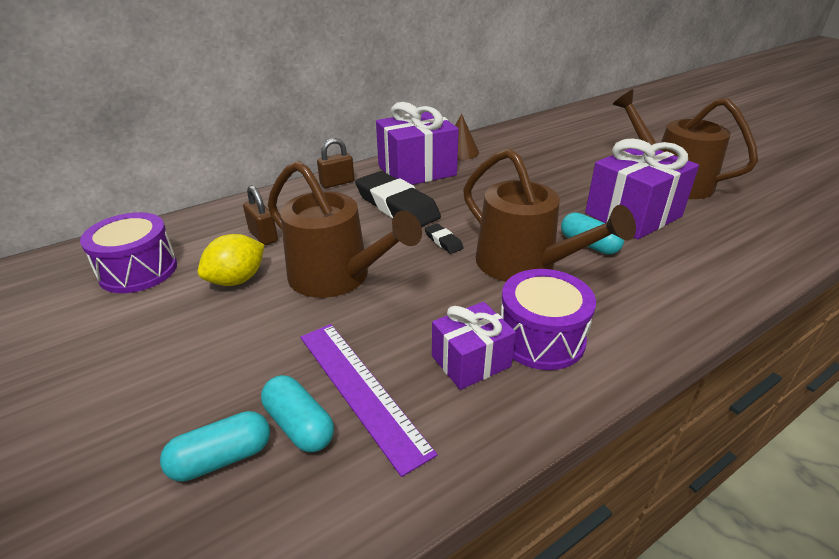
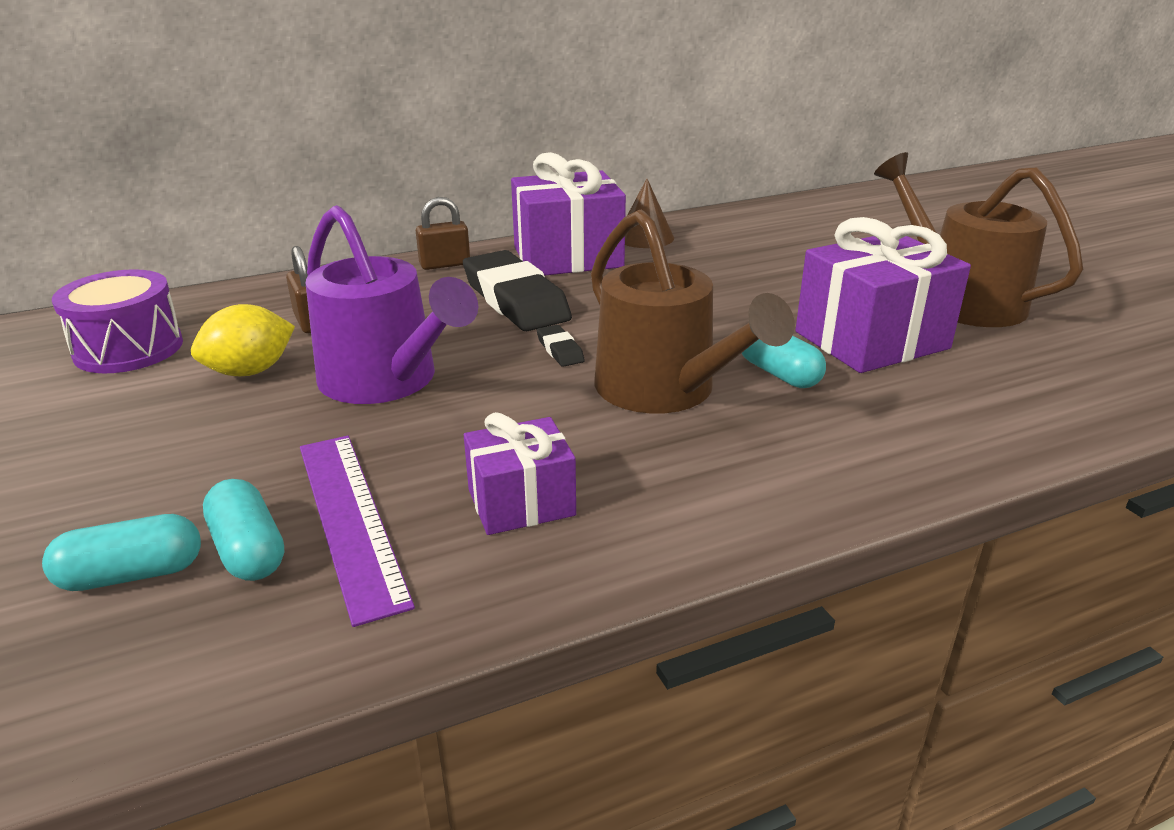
camera: 10 degrees right, 5 degrees down
brown watering can [268,161,422,298] -> purple watering can [305,205,478,404]
purple drum [501,269,596,370] -> none

